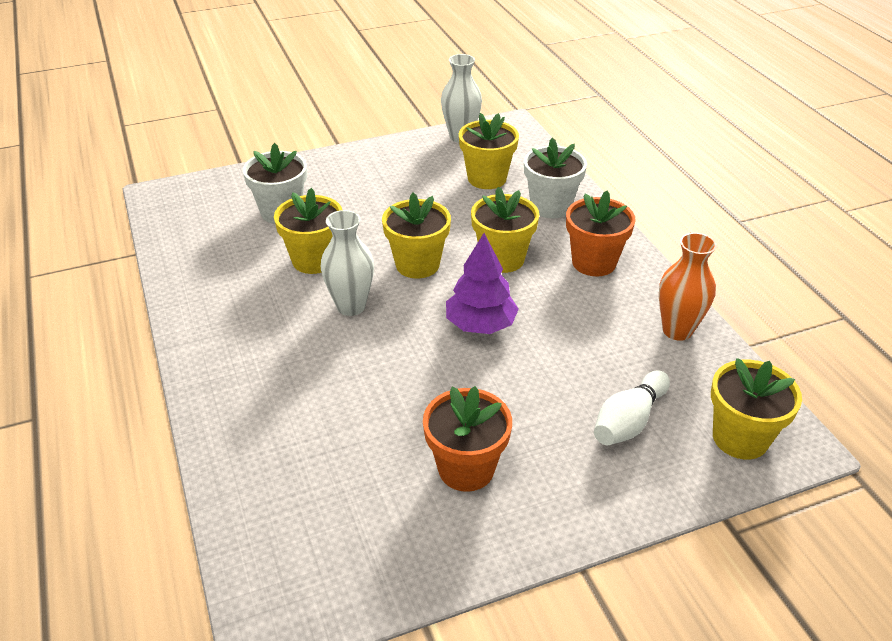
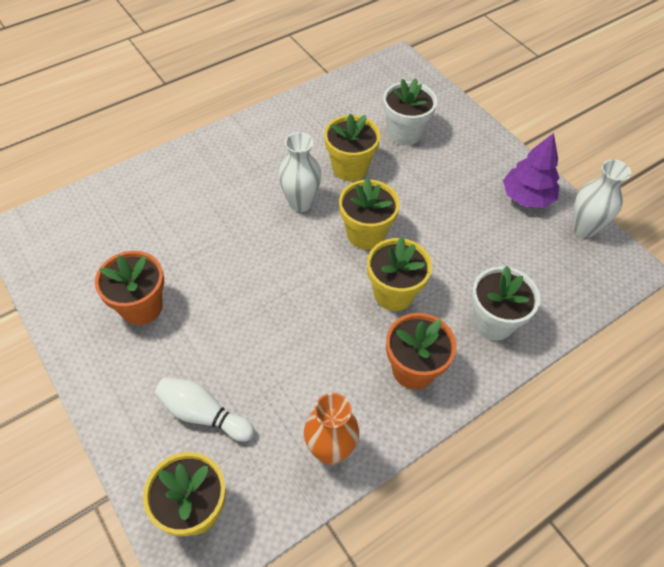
camera: 75 degrees right, 15 degrees up
purple tree [446,233,519,334] -> purple tree moved to [503,133,559,208]
yellow flower pot [459,113,519,189] -> none

